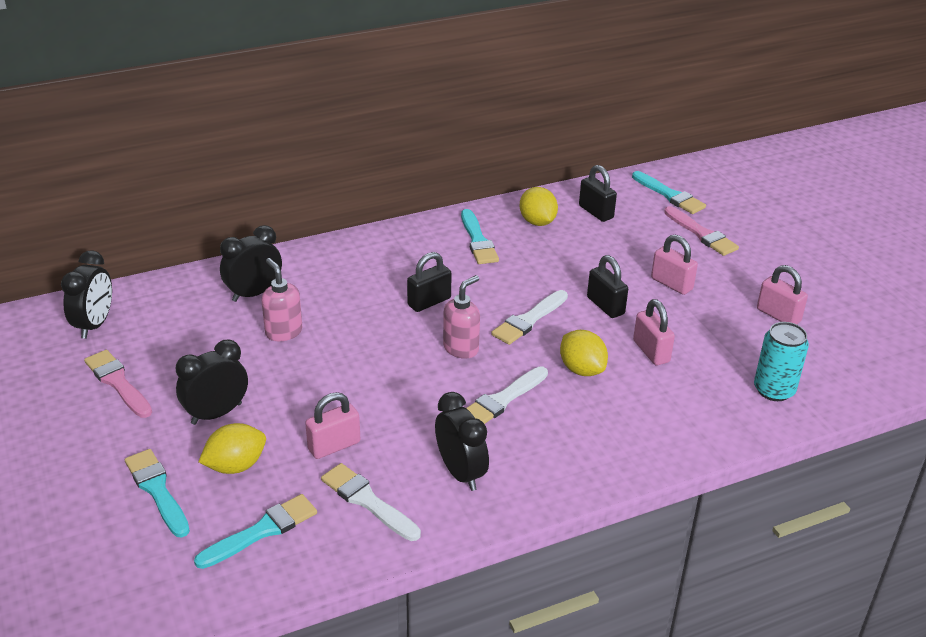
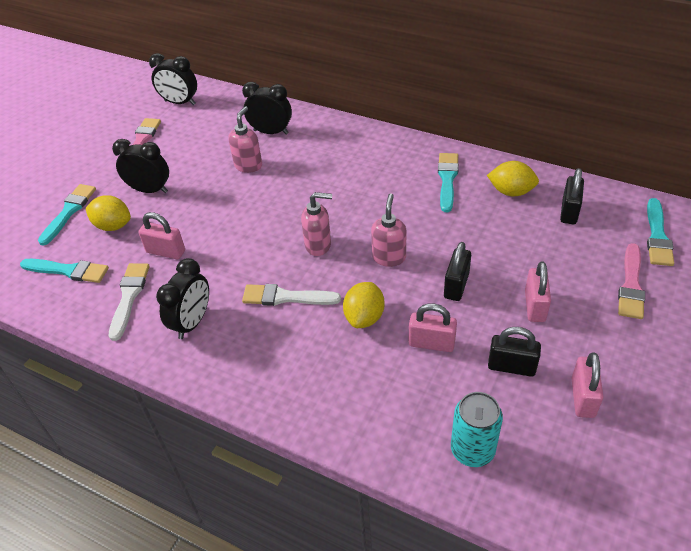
camera: 55 degrees right, 10 degrees up
black clock [61,250,112,339] -> black clock turned 45 degrees clockwise [149,53,197,105]
black padlock [407,252,452,312] -> black padlock moved to [488,327,541,377]
turquoise brush [461,209,499,264] -> turquoise brush turned 150 degrees clockwise [438,153,459,212]
white brush [491,290,568,345] -> pink soap dispenser [371,193,406,267]
yellow lemon [520,187,558,226] -> yellow lemon turned 75 degrees clockwise [487,161,539,196]
pink padlock [633,299,675,365] -> pink padlock turned 75 degrees clockwise [409,303,457,352]

